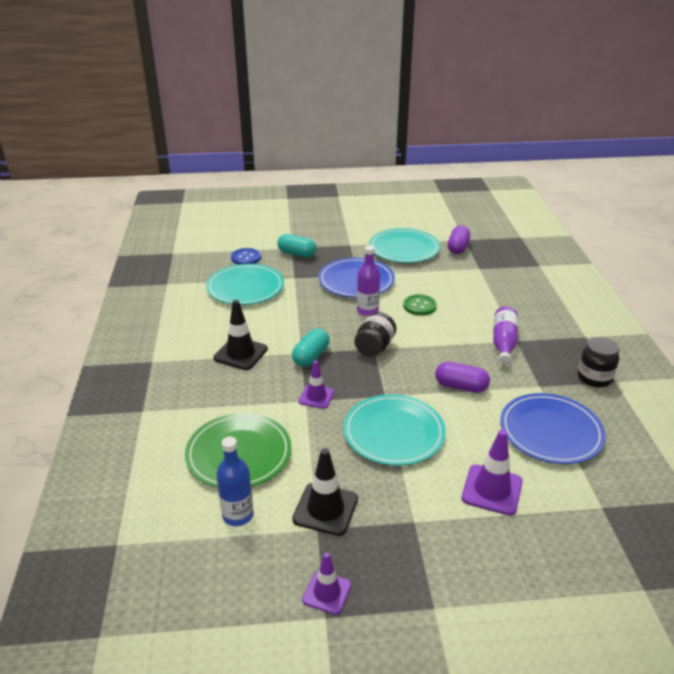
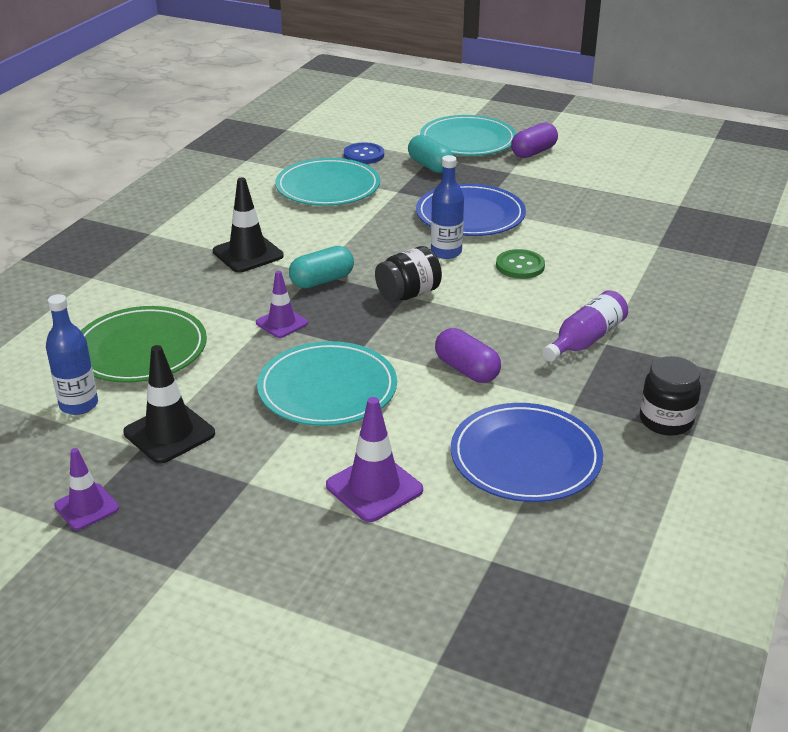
camera: 30 degrees right, 0 degrees up
purple bottle [357,245,380,316] -> blue bottle [431,155,464,259]
turquoise plate [369,228,440,263] -> turquoise plate moved to [420,115,517,156]
purple capsule [448,225,470,254] -> purple capsule moved to [511,122,558,158]

